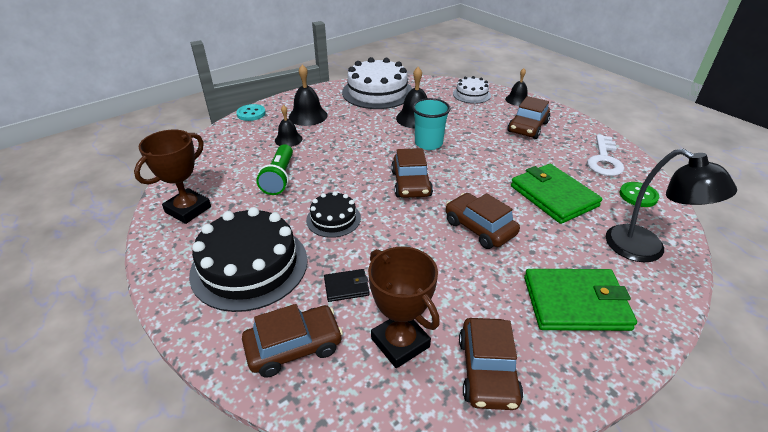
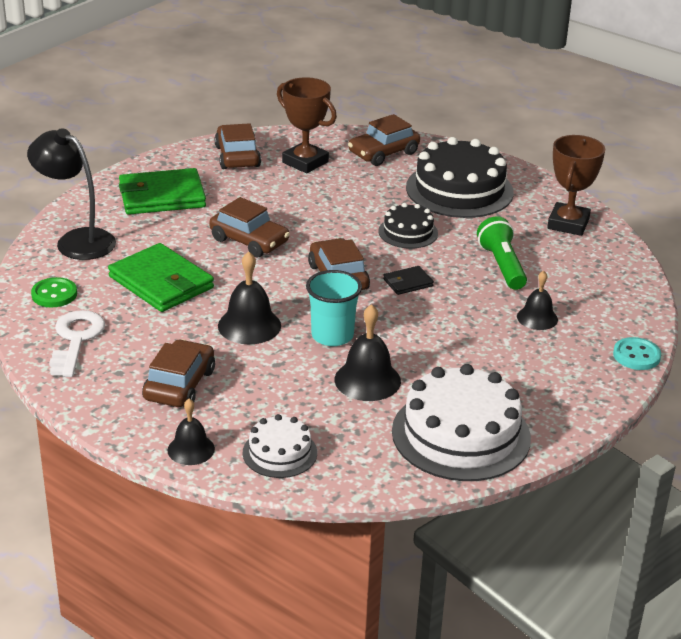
camera: 165 degrees right, 5 degrees down
black bell [289,64,328,126] -> black bell moved to [218,252,281,344]
black wallet [324,269,369,302] -> black wallet moved to [383,266,434,295]

